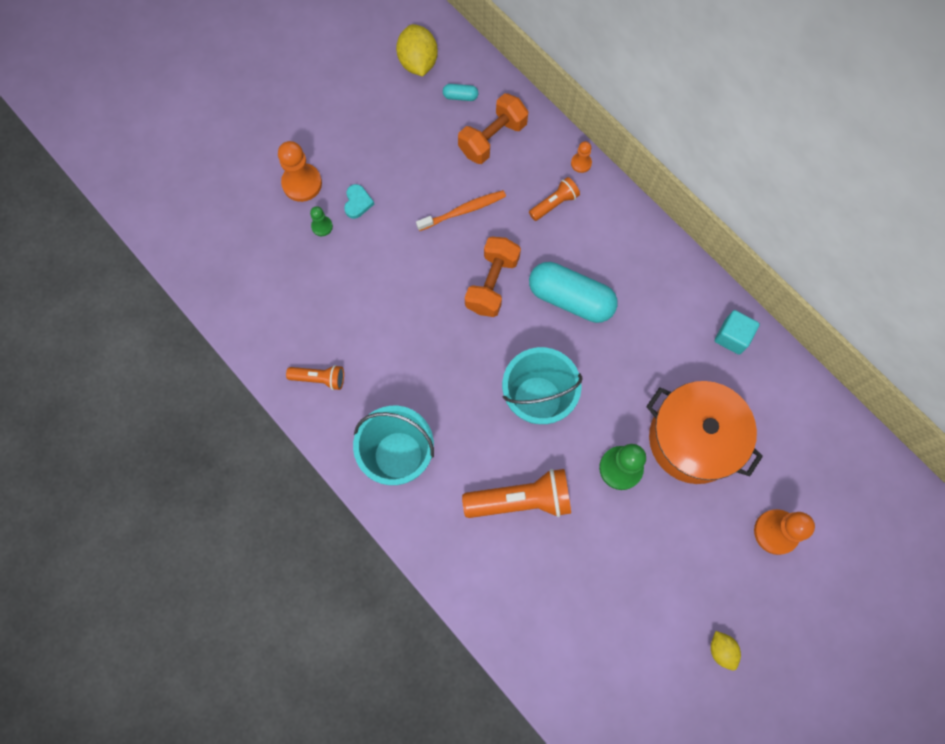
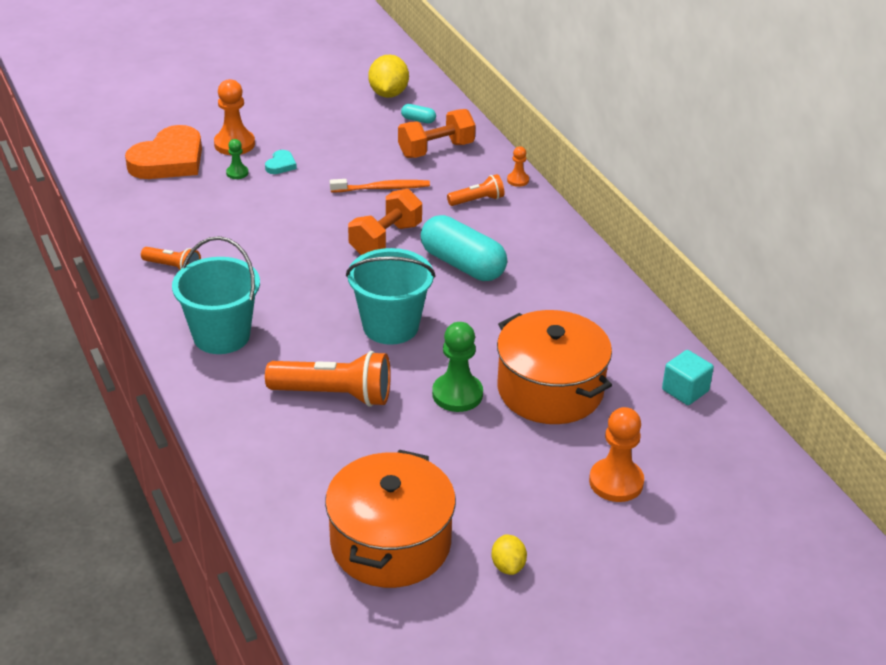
camera: 15 degrees right, 35 degrees down
turquoise cube [715,310,760,355] -> turquoise cube moved to [662,350,714,405]
none -> orange heart [125,125,202,179]
none -> orange pot [325,450,456,588]

